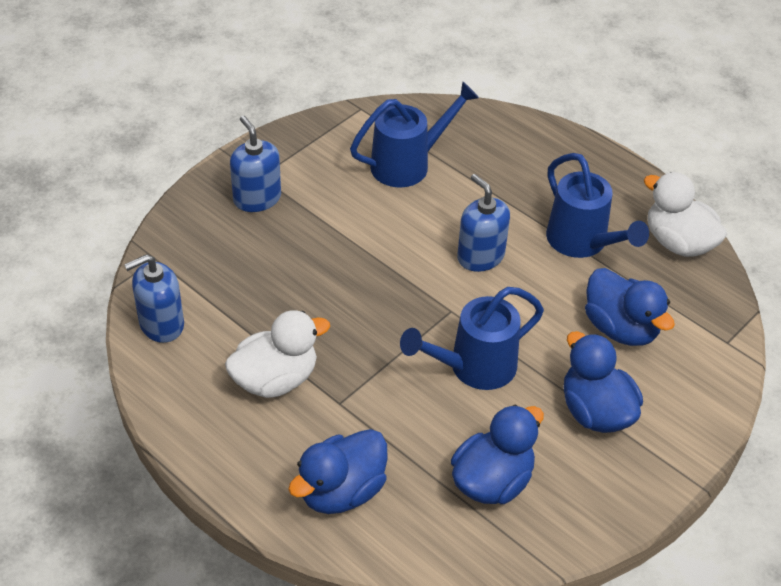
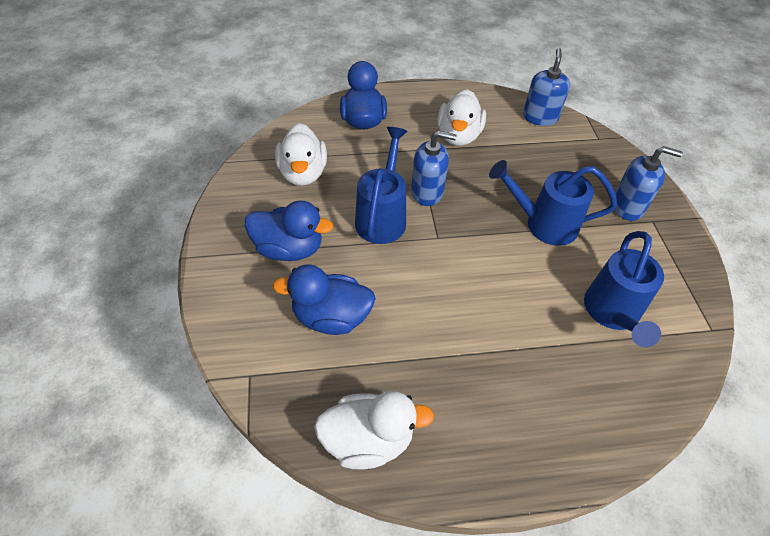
camera: 130 degrees right, 5 degrees up
blue duck [451,405,544,504] -> white duck [275,123,327,186]
blue soap dispenser [457,174,510,272] -> blue soap dispenser moved to [411,131,457,206]
blue watering can [546,153,649,258] -> blue watering can moved to [489,160,617,246]

